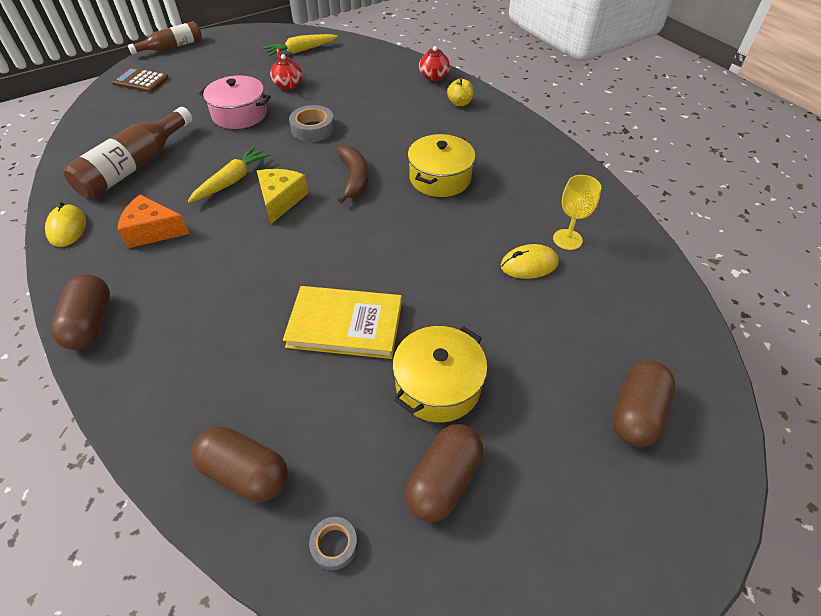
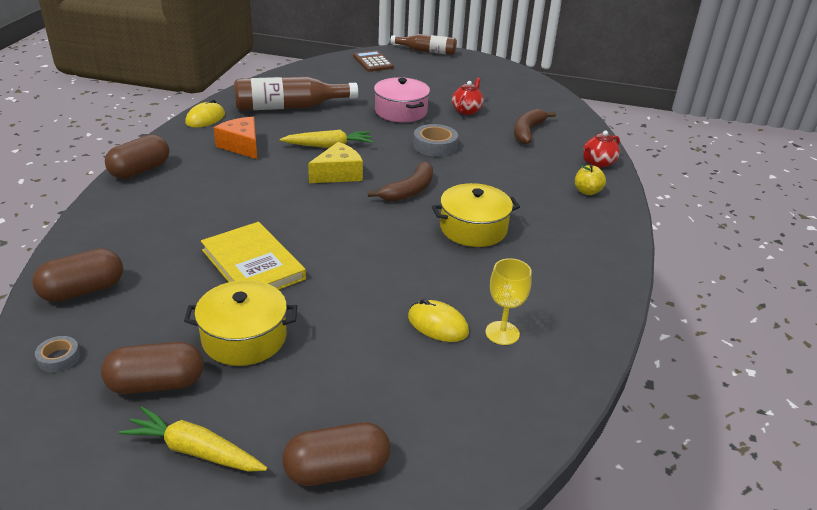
camera: 45 degrees right, 15 degrees down
brown capsule [191,426,288,502] -> brown capsule turned 75 degrees clockwise [32,248,123,302]
yellow carrot [263,34,338,56] -> yellow carrot moved to [119,407,267,472]
none -> brown banana [514,109,556,144]

